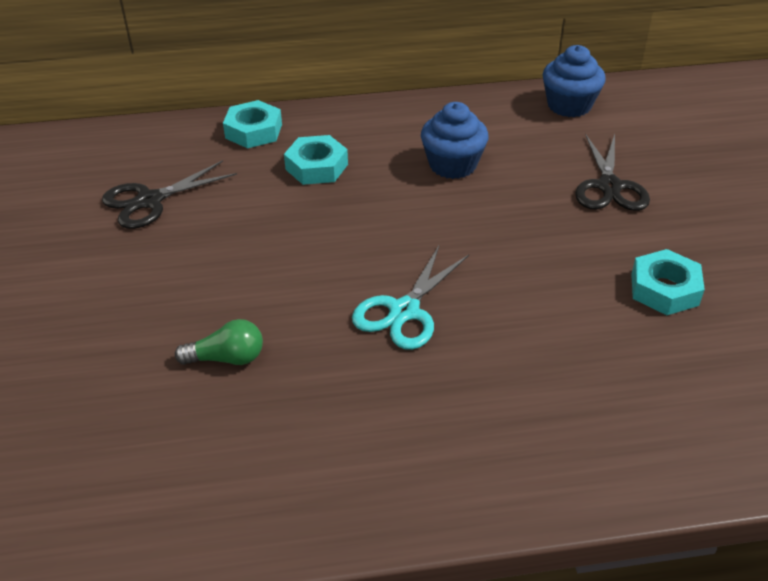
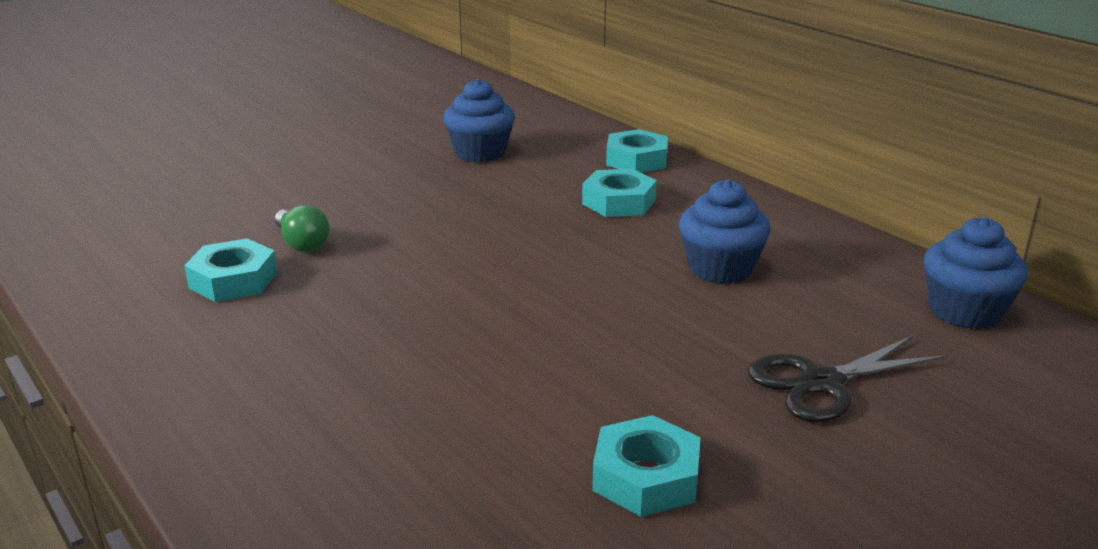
camera: 60 degrees right, 15 degrees down
black scissors [102,160,237,229] -> blue cupcake [443,79,515,162]
turquoise scissors [352,246,469,350] -> none
none -> turquoise nut [184,238,277,302]

